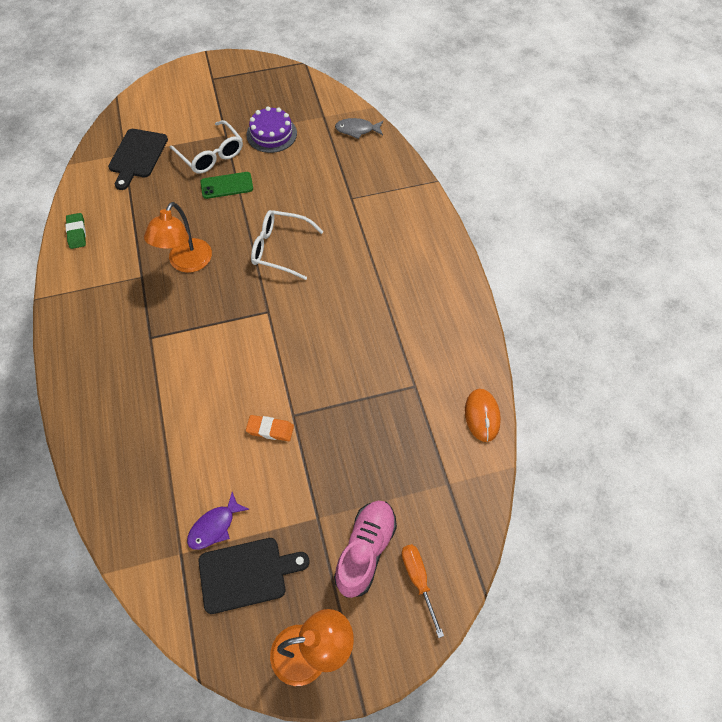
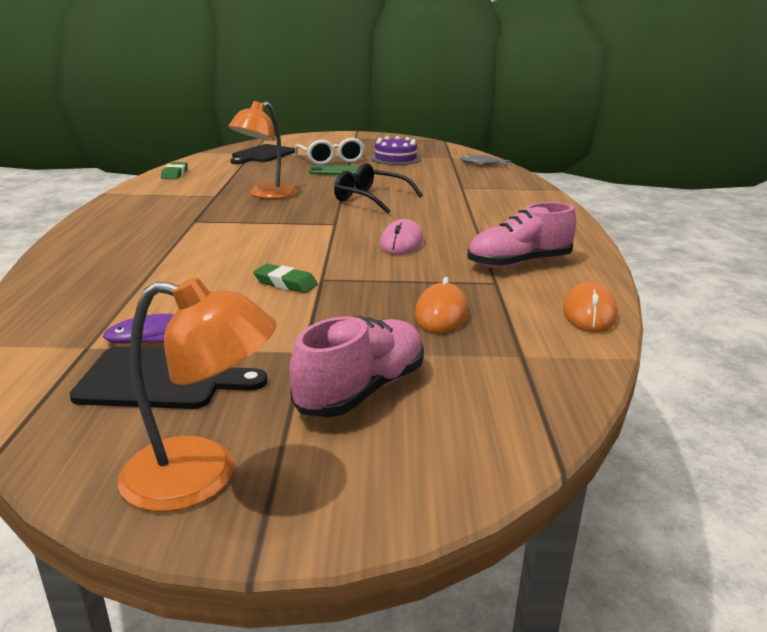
camera: 15 degrees right, 35 degrees down
orange eraser [246,415,294,441] -> green eraser [253,264,318,293]
white glasses [251,210,324,280] -> black glasses [334,163,423,214]
orange screwdriver [401,544,444,638] -> none
none -> pink mouse [380,219,423,255]
none -> orange mouse [415,277,468,333]
none -> pink shoe [467,202,576,268]

